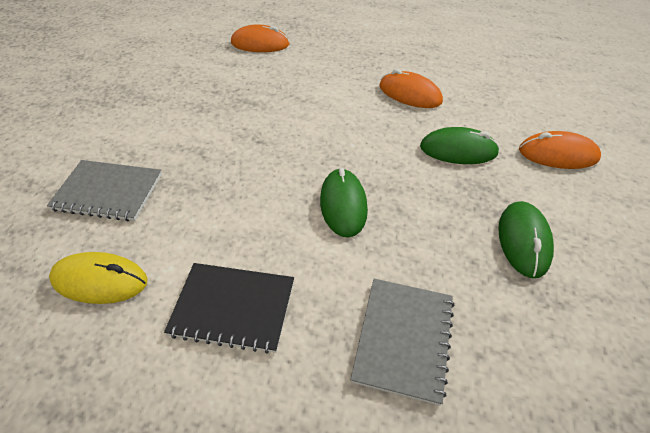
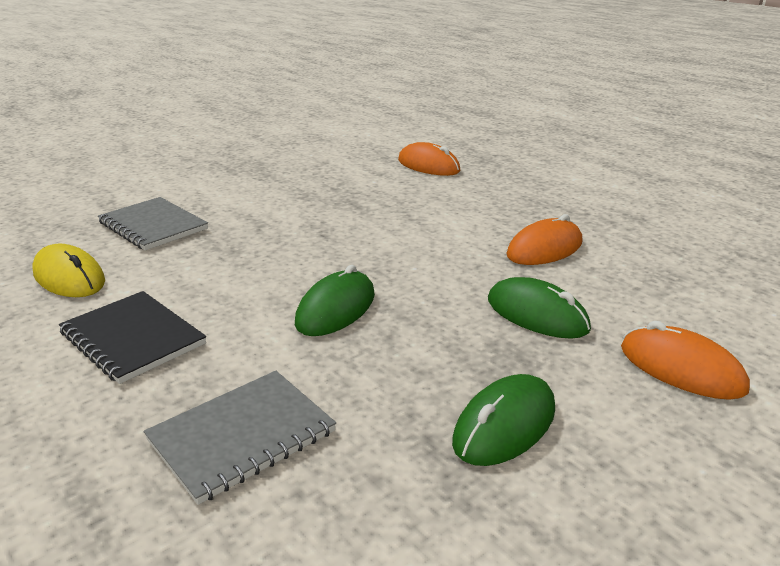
camera: 35 degrees right, 20 degrees down
orange mouse [379,69,443,108] -> orange mouse turned 75 degrees clockwise [506,214,582,265]

